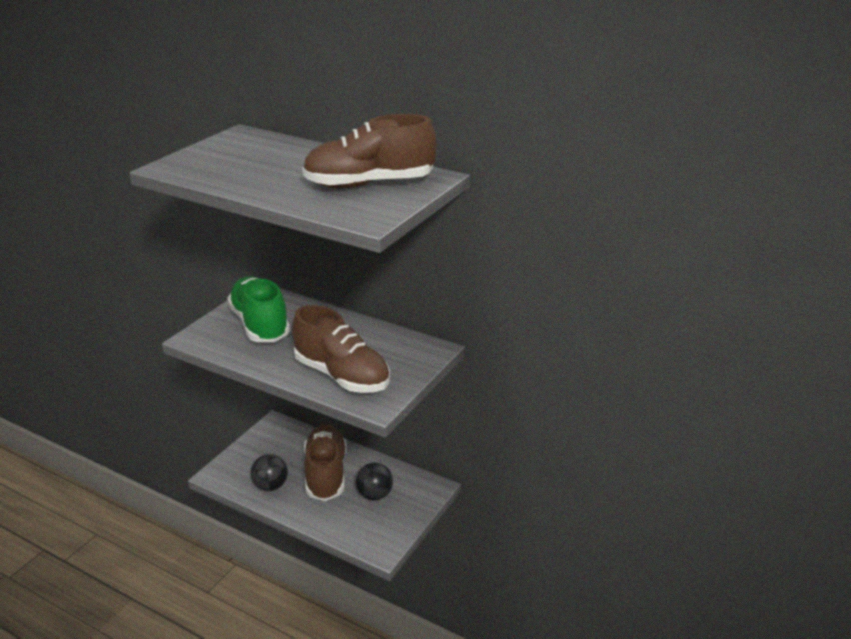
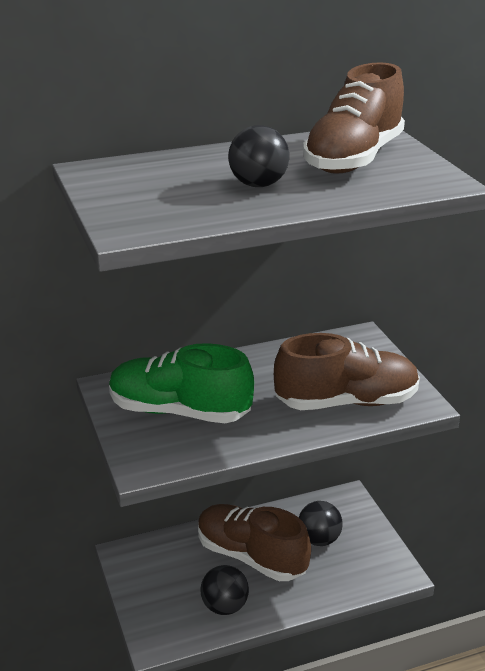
camera: 50 degrees left, 0 degrees up
none -> black ball [228,125,289,187]

